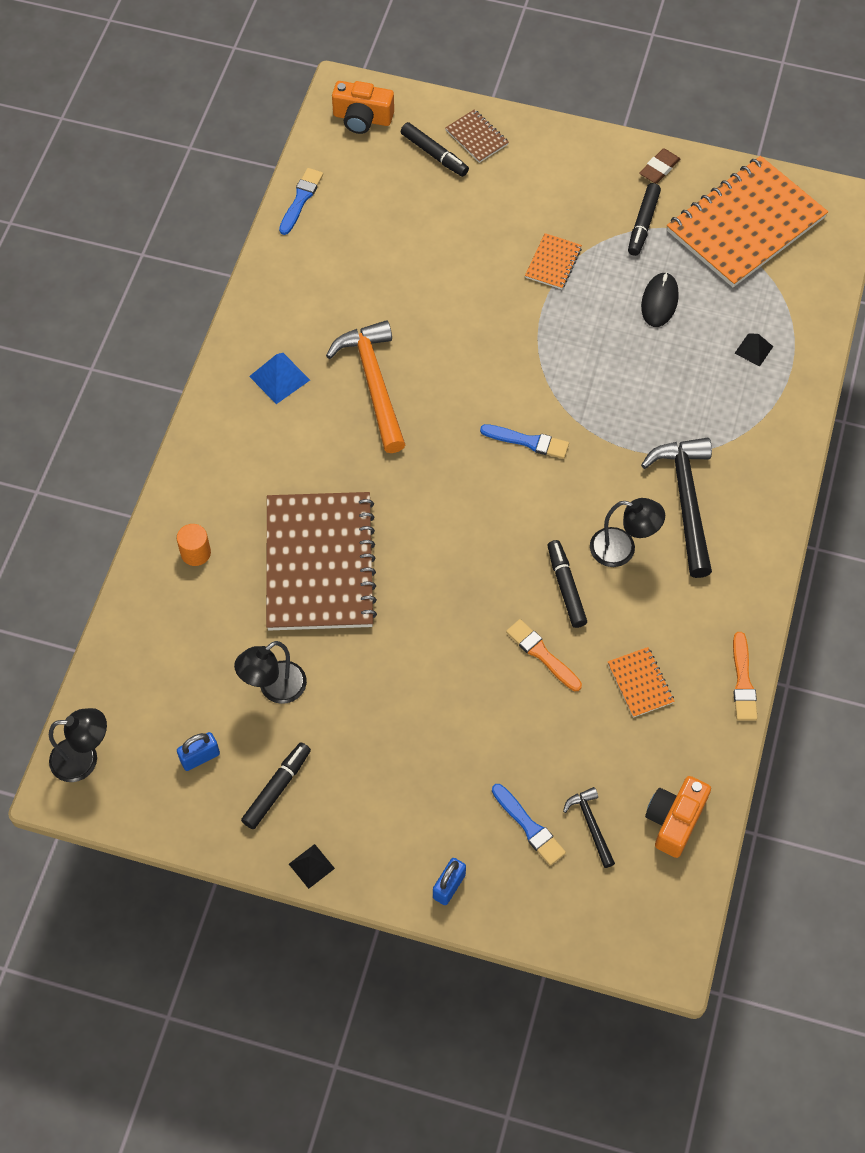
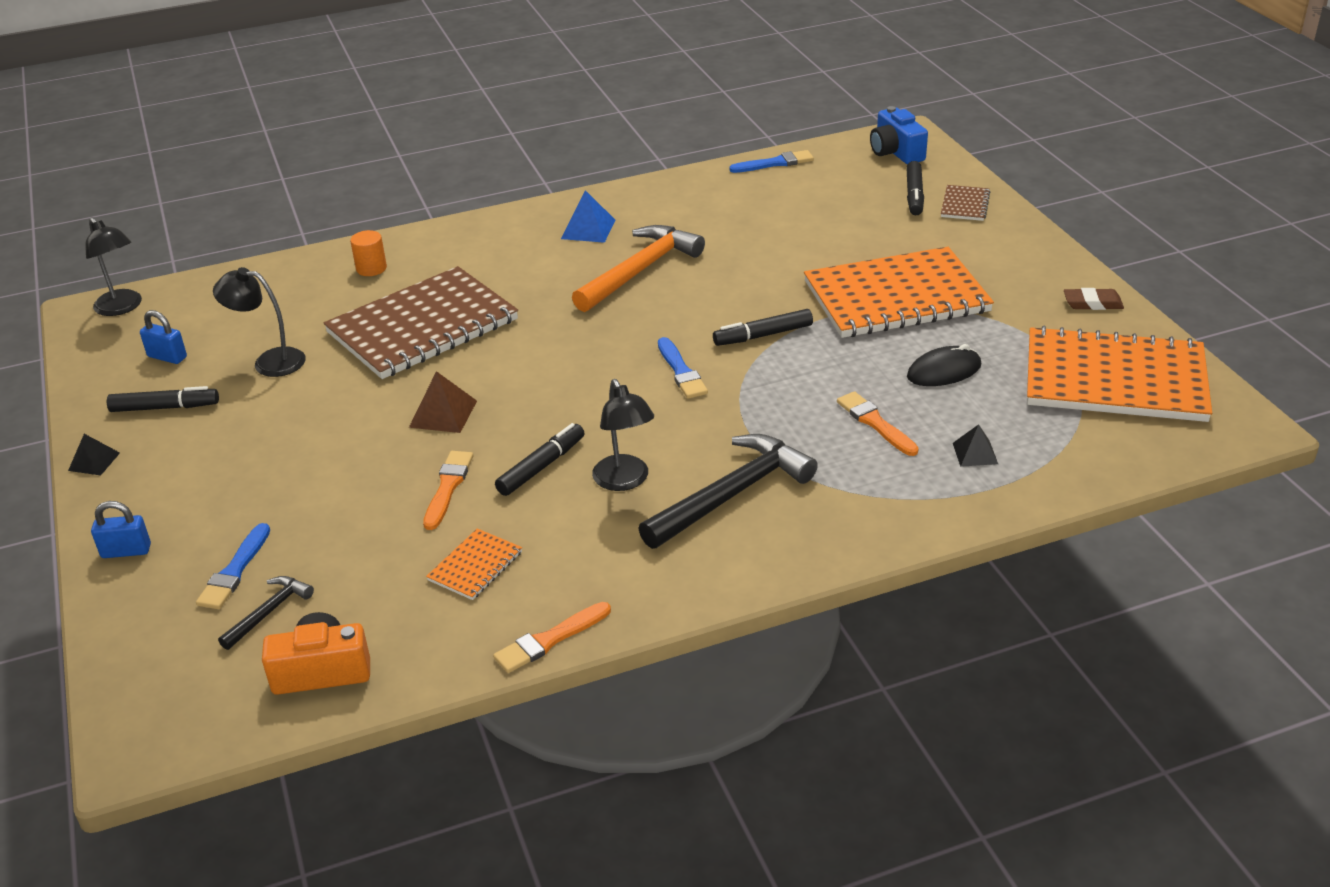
camera: 55 degrees right, 25 degrees down
orange camera [332,81,394,134] -> blue camera [870,106,928,164]
orange notebook [525,233,582,289] -> orange notebook [804,247,994,338], size x2.39
black marker [628,183,661,256] -> black marker moved to [713,309,813,346]
none -> brown pyramid [409,371,477,433]
none -> orange brush [837,391,919,456]

